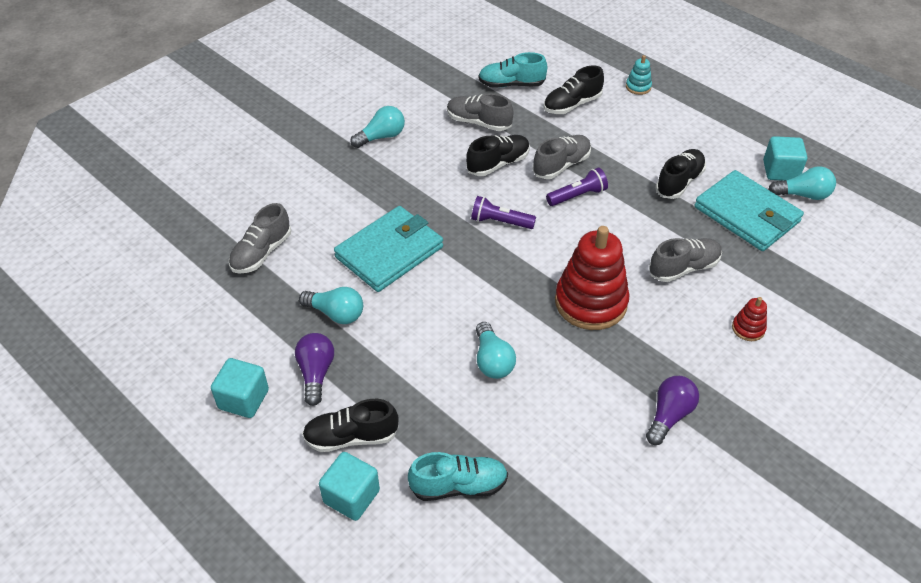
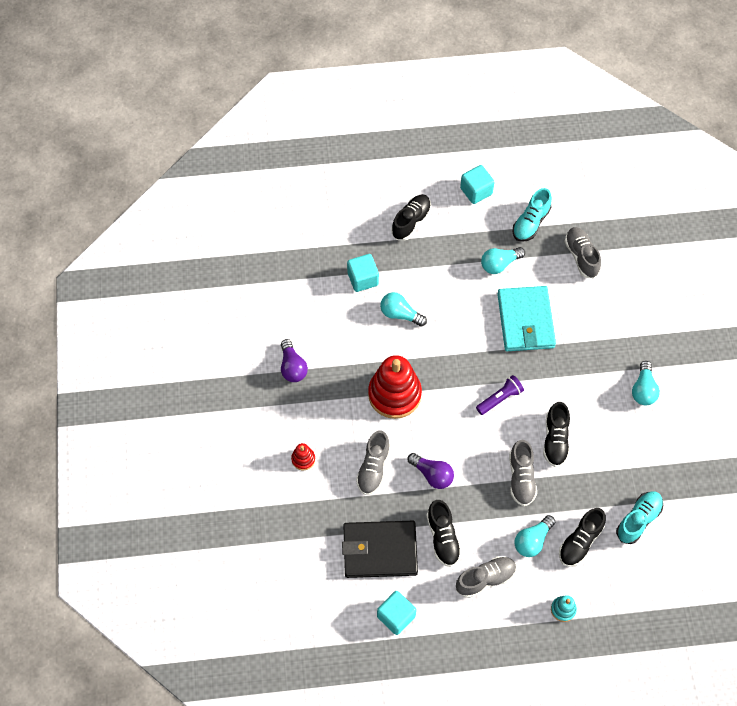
camera: 130 degrees right, 15 degrees up
purple light bulb [295,333,334,406] -> purple light bulb moved to [408,453,454,489]
turquoise cube [319,452,380,521] -> turquoise cube moved to [347,254,379,292]
turquoise shoe [408,452,508,501] -> turquoise shoe moved to [513,188,552,242]
grey shoe [447,93,514,131] -> grey shoe moved to [456,556,516,598]
black shoe [544,66,604,114] -> black shoe turned 150 degrees counterclockwise [559,508,606,567]
purple flashlight [546,168,608,206] -> none
turquoise wallet [694,170,804,251] -> black wallet [342,521,418,578]
turquoise light bulb [768,166,836,200] -> turquoise light bulb moved to [515,515,555,557]

